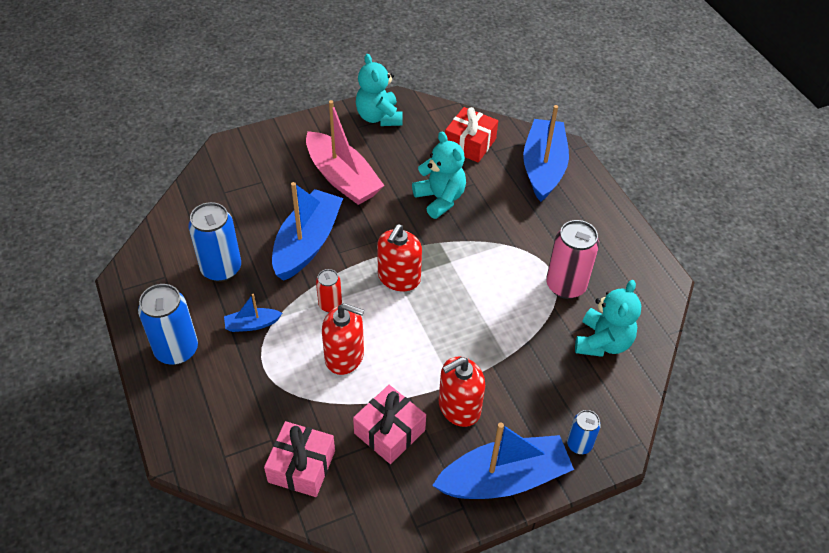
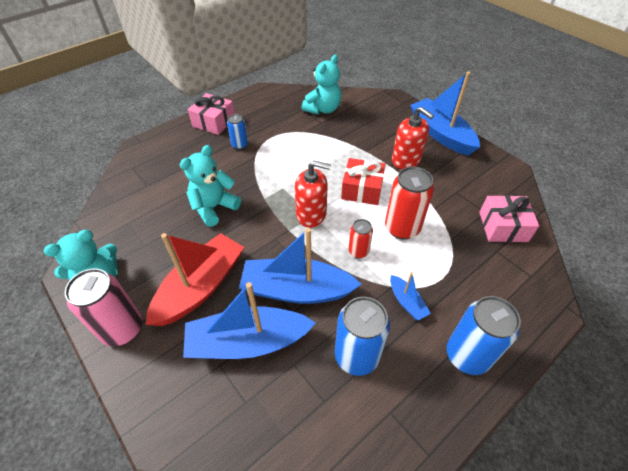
camera: 105 degrees left, 0 degrees up
pink boat [306,100,385,205] -> red boat [145,233,244,326]
red soap dispenser [322,303,364,375] -> red can [385,166,434,239]
pink gift [353,385,426,464] -> pink gift moved to [188,93,235,135]
red gift [445,107,498,162] -> red gift moved to [341,158,386,205]
blue boat [523,105,569,202] -> blue boat moved to [183,282,316,359]
pink can [546,220,599,299] -> pink can moved to [65,268,142,346]
blue can [567,410,601,454] -> blue can moved to [227,114,248,150]
turquoise teddy bear [575,280,641,357] -> turquoise teddy bear turned 120 degrees clockwise [301,54,341,115]

